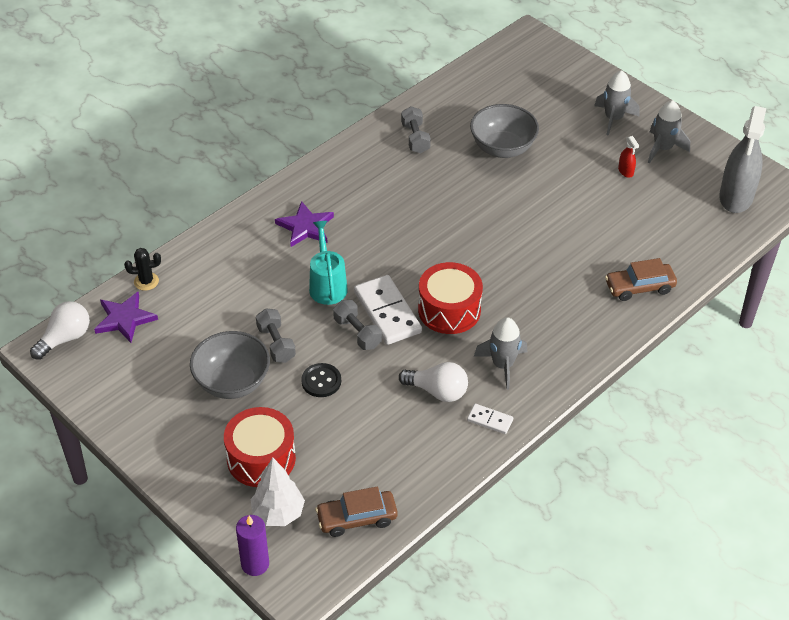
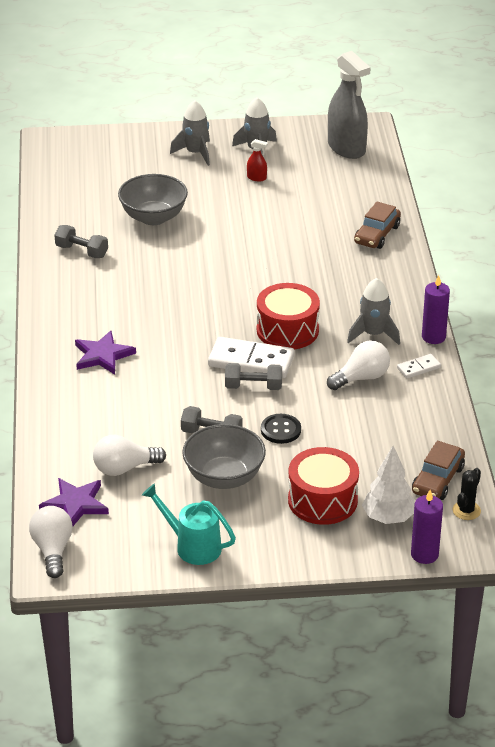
camera: 50 degrees left, 10 degrees down
black cactus [124,248,161,291] -> black cactus moved to [453,468,481,520]
turquoise watering can [309,221,348,305] -> turquoise watering can moved to [142,483,236,565]
none -> white light bulb [93,435,166,476]
none -> purple candle [422,275,450,344]

